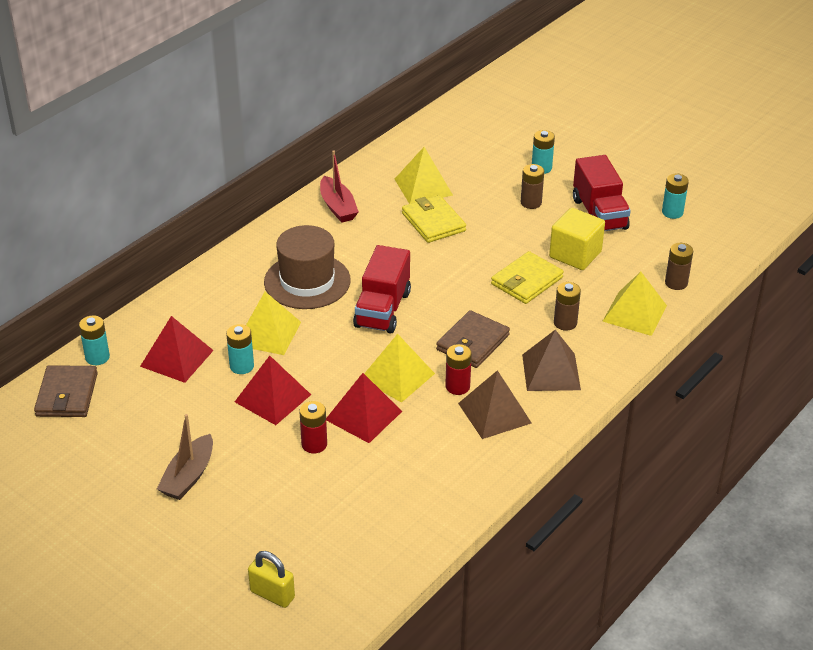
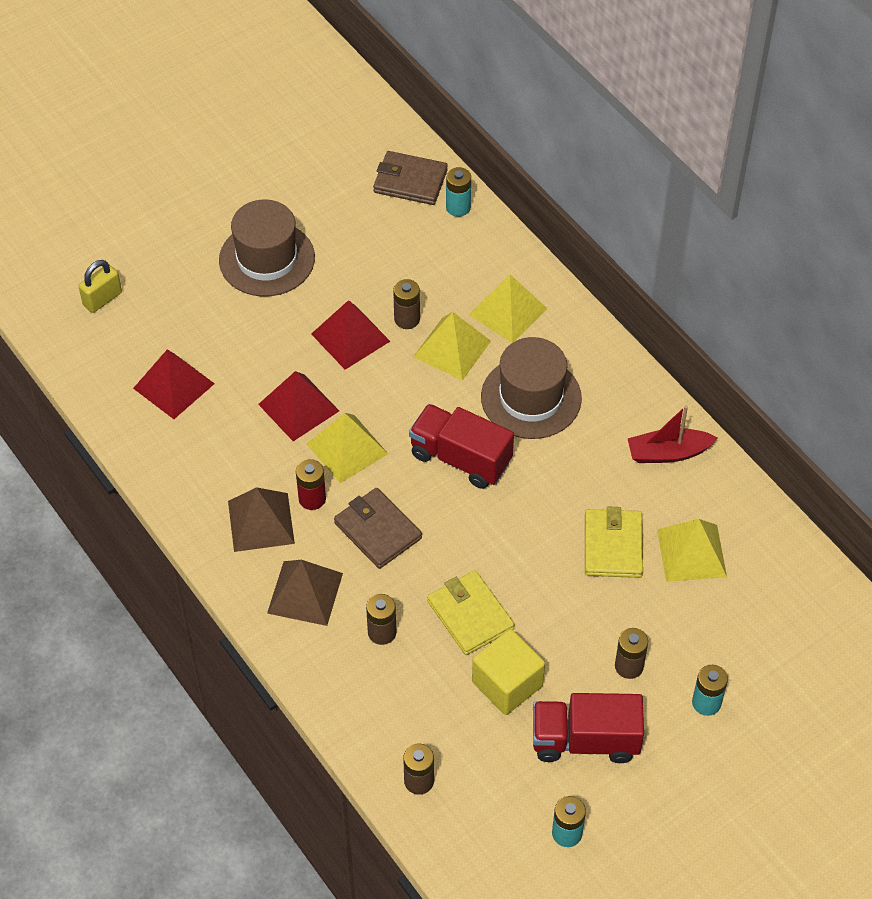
camera: 105 degrees right, 15 degrees up
red pyramid [140,316,214,383] -> red pyramid moved to [133,349,215,419]
brown boat [157,414,213,500] -> brown hat [219,200,315,297]
turquoise battery [226,324,254,374] -> brown battery [393,279,420,329]
red battery [300,401,327,453] -> none
yellow wallet [402,195,466,243] -> yellow wallet turned 75 degrees counterclockwise [585,507,643,578]
yellow pyramid [602,272,667,336] -> yellow pyramid moved to [469,274,547,343]

